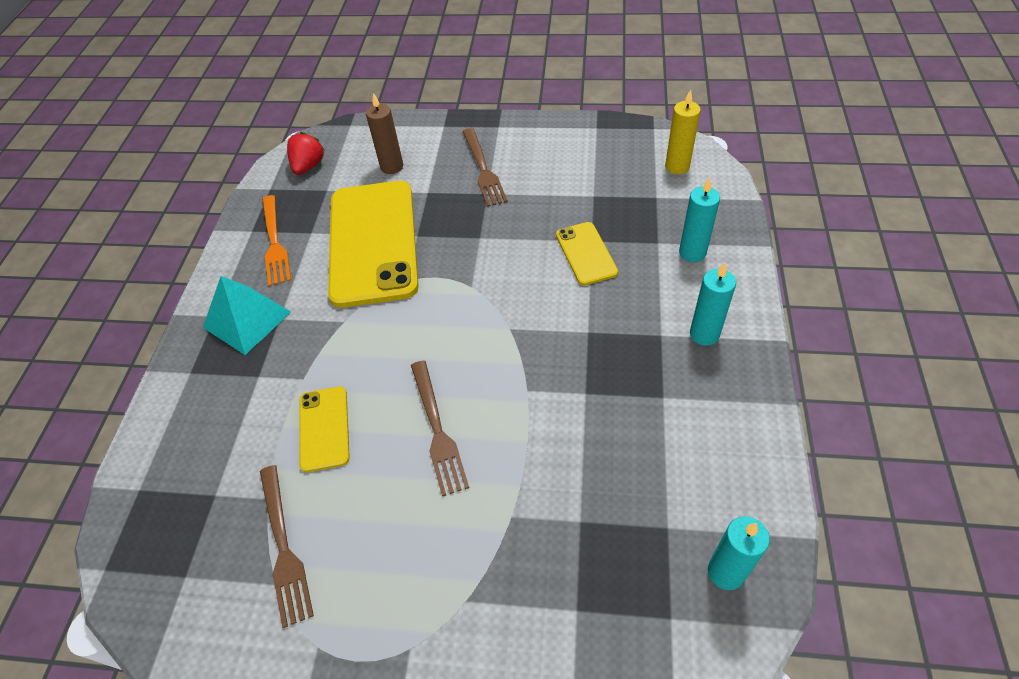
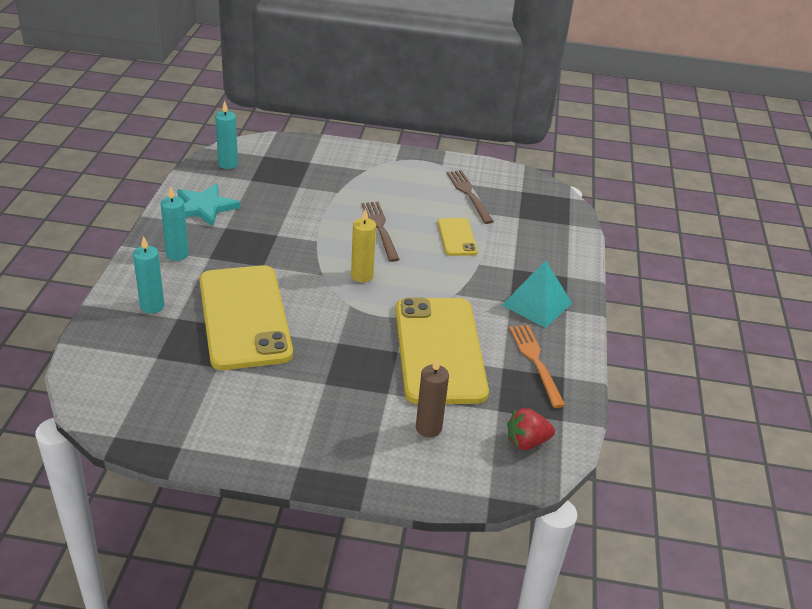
camera: 175 degrees right, 15 degrees down
red strawberry [287,132,325,175] -> red strawberry turned 60 degrees clockwise [507,408,555,450]
brown fork [462,128,508,207] -> none
yellow phone [556,222,618,285] -> yellow phone [199,265,293,370], size x2.14
yellow candle [665,90,701,174] -> yellow candle moved to [351,208,376,283]
none -> turquoise star [177,183,240,227]

